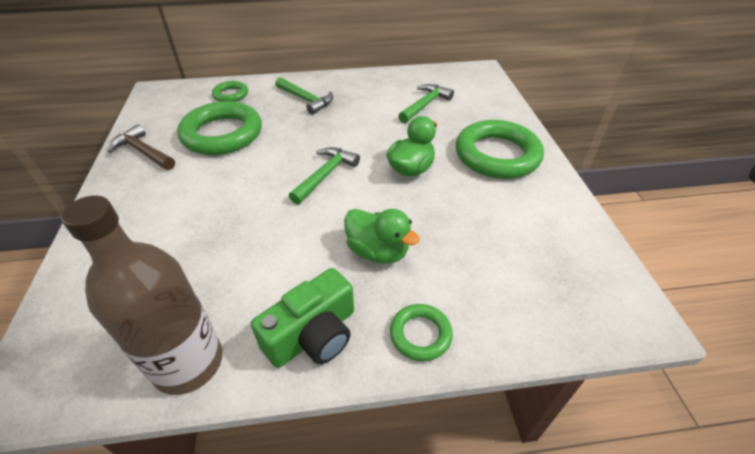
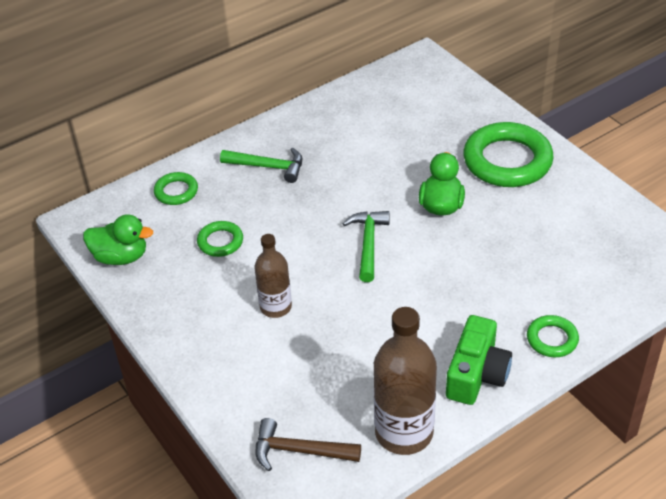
camera: 25 degrees left, 0 degrees up
brown hammer [108,124,175,170] -> brown hammer moved to [256,418,361,471]
green ring [177,101,262,155] -> green ring [197,221,243,257], size x0.49
green duck [344,209,420,264] -> green duck moved to [83,214,153,265]
green hammer [398,84,454,123] -> none
none -> brown bottle [254,234,292,318]

